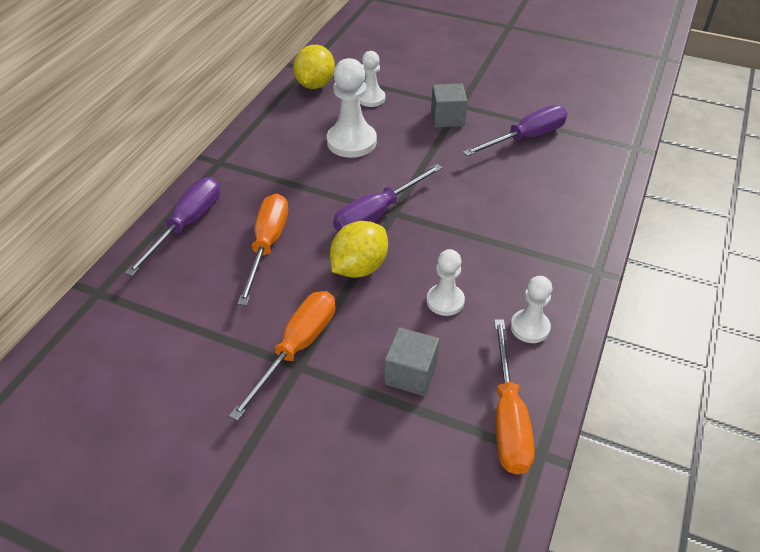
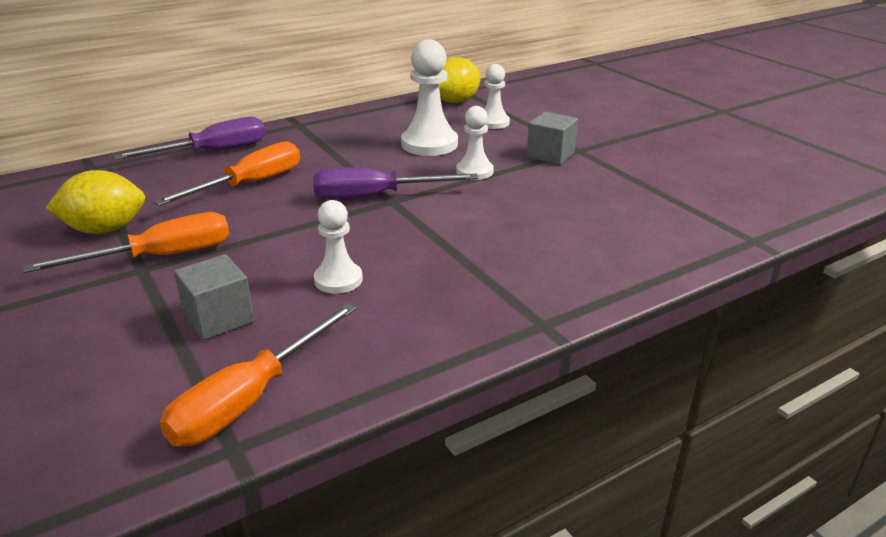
camera: 35 degrees right, 15 degrees down
yellow lemon [330,221,388,278] -> yellow lemon moved to [46,170,145,234]
purple screwdriver [463,105,567,156] -> none
white pawn [510,276,552,343] -> white pawn moved to [456,106,494,180]

